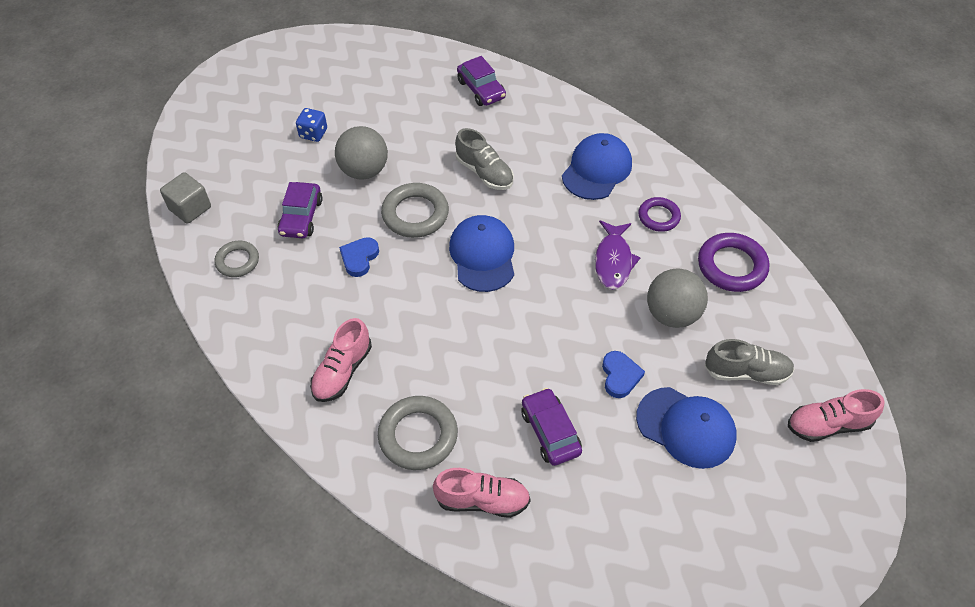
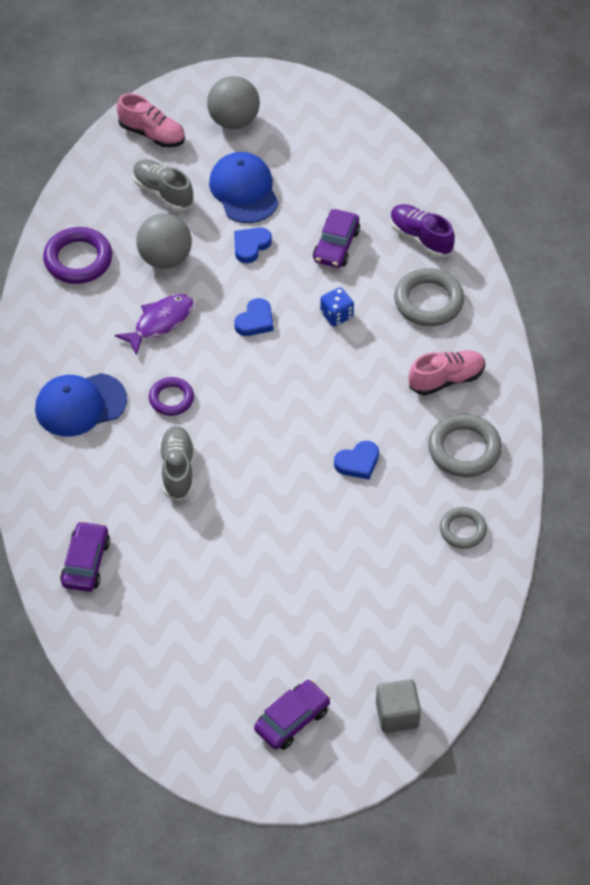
camera: 140 degrees left, 0 degrees up
grey cube [160,172,211,224] -> grey cube moved to [376,679,421,733]
purple car [277,182,323,238] -> purple car moved to [254,680,330,750]
blue dice [296,108,327,142] -> blue dice moved to [320,287,354,326]
grey ball [335,126,388,180] -> grey ball moved to [207,76,260,129]
grey ring [381,183,449,238] -> grey ring moved to [428,414,502,477]
pink shoe [433,468,531,518] -> purple shoe [390,204,455,257]
blue cap [449,215,514,292] -> none
purple ring [638,197,681,232] -> purple ring moved to [149,377,194,416]
none -> blue heart [234,298,274,336]

